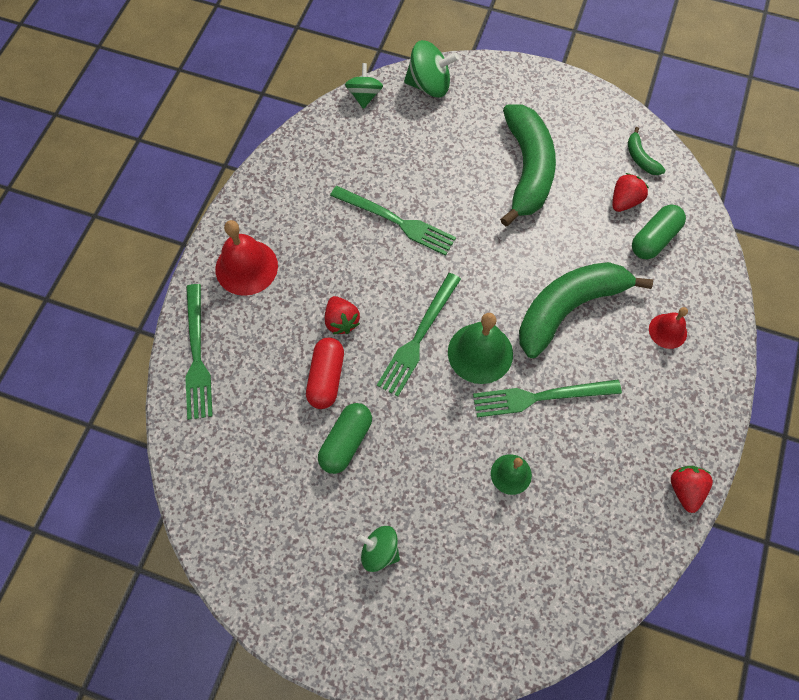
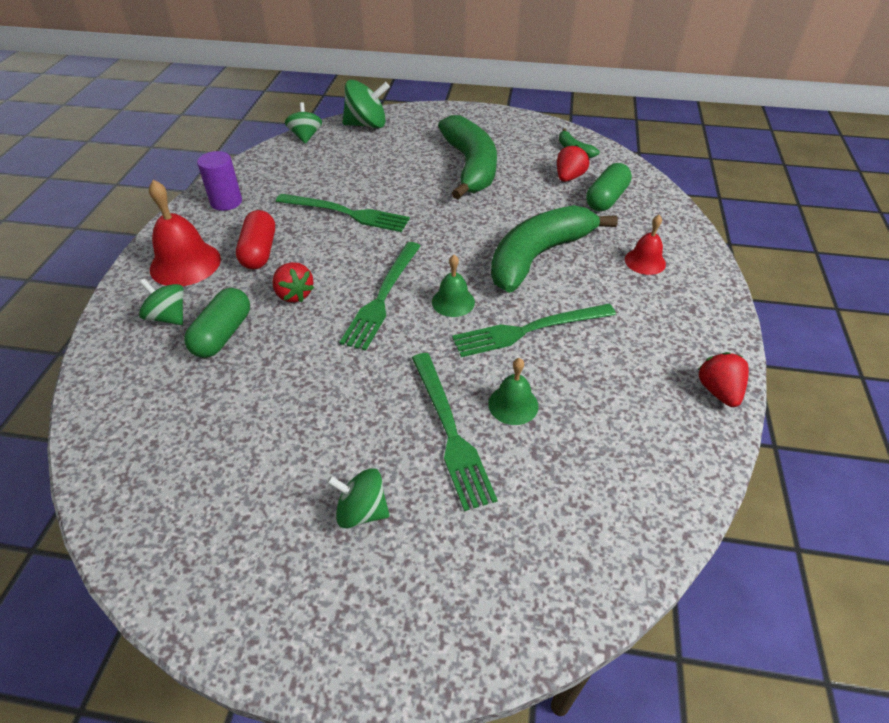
camera: 10 degrees left, 20 degrees down
green fork [185,284,213,420] -> green fork moved to [412,353,498,511]
red capsule [306,338,344,409] -> red capsule moved to [236,210,275,269]
green capsule [318,403,372,474] -> green capsule moved to [184,288,250,358]
green bell [448,313,513,384] -> green bell [432,255,475,317], size x0.59
none -> green spinning top [139,279,184,325]
none -> purple cylinder [197,151,242,211]

